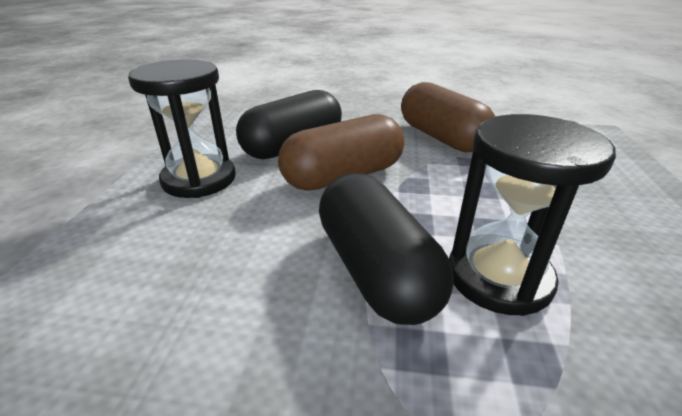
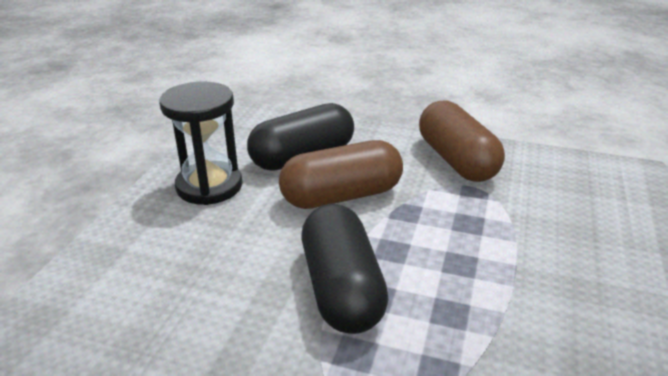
camera: 10 degrees right, 0 degrees up
black hourglass [449,114,616,316] -> none

